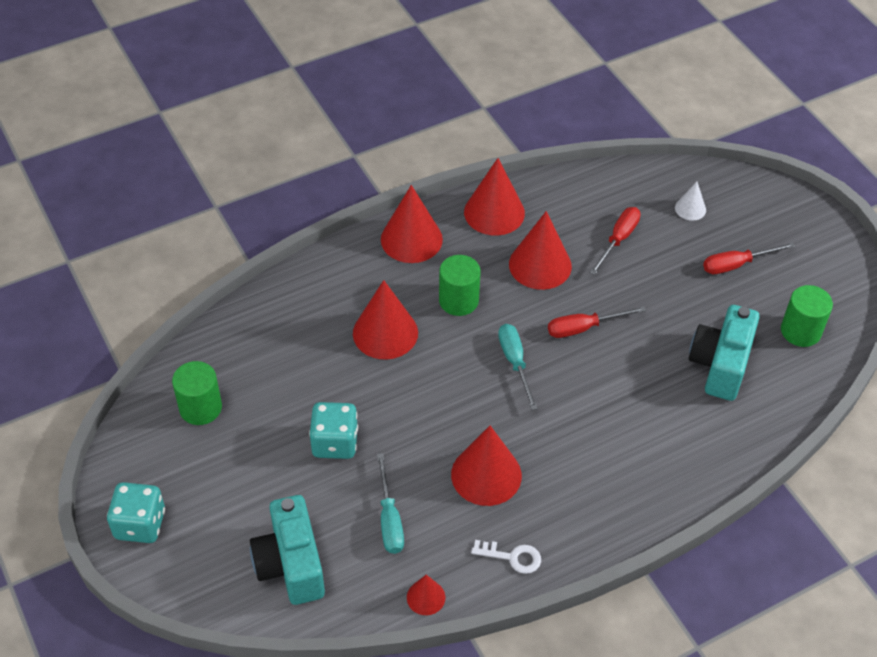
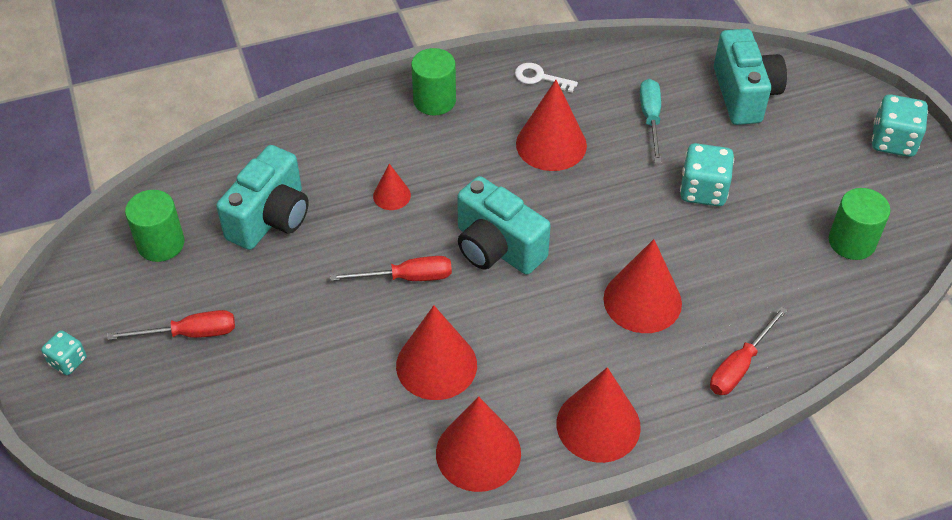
camera: 170 degrees left, 0 degrees up
red cone [407,575,445,615] -> red cone moved to [373,164,411,210]
green cylinder [439,255,481,316] -> green cylinder moved to [411,48,456,115]
turquoise screwdriver [498,324,538,410] -> turquoise camera [457,176,551,275]
red screwdriver [590,207,641,275] -> red screwdriver moved to [710,307,787,395]
white cone [675,182,706,221] -> none
none -> turquoise dice [41,330,87,375]

